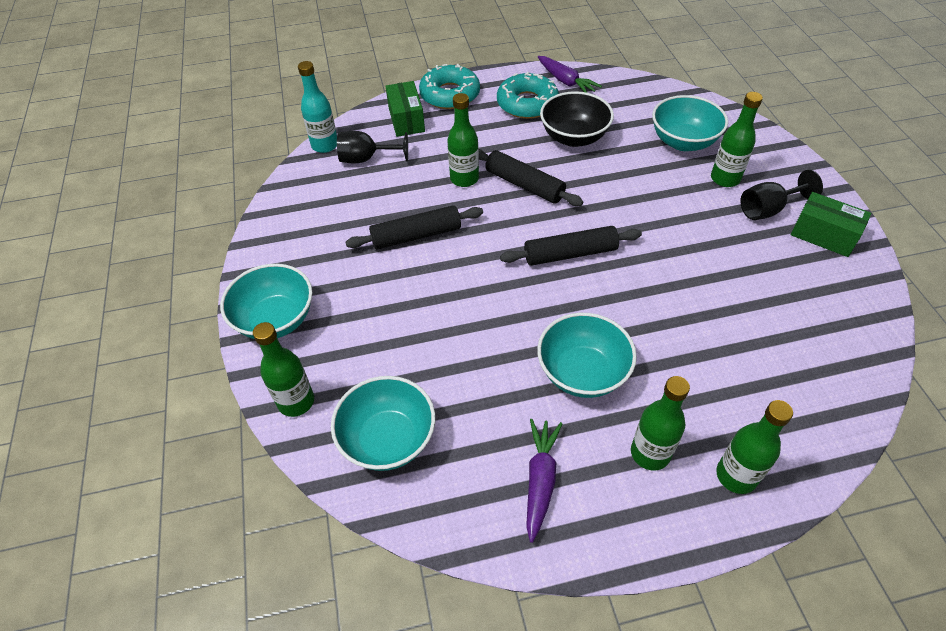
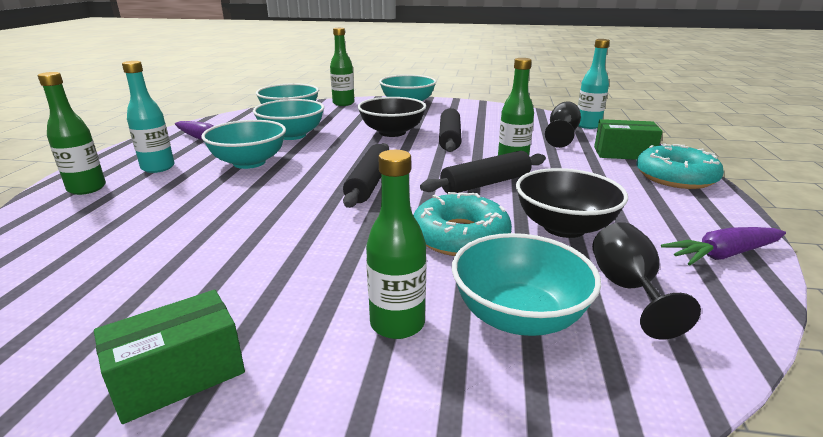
camera: 110 degrees right, 25 degrees down
turquoise donut [497,72,559,119] -> turquoise donut moved to [413,192,512,256]
green bottle [631,376,690,471] -> turquoise bottle [122,61,174,173]
black goblet [740,170,823,220] -> black goblet moved to [592,222,701,340]
none -> turquoise bowl [253,99,324,140]
none -> black bowl [358,97,426,137]

